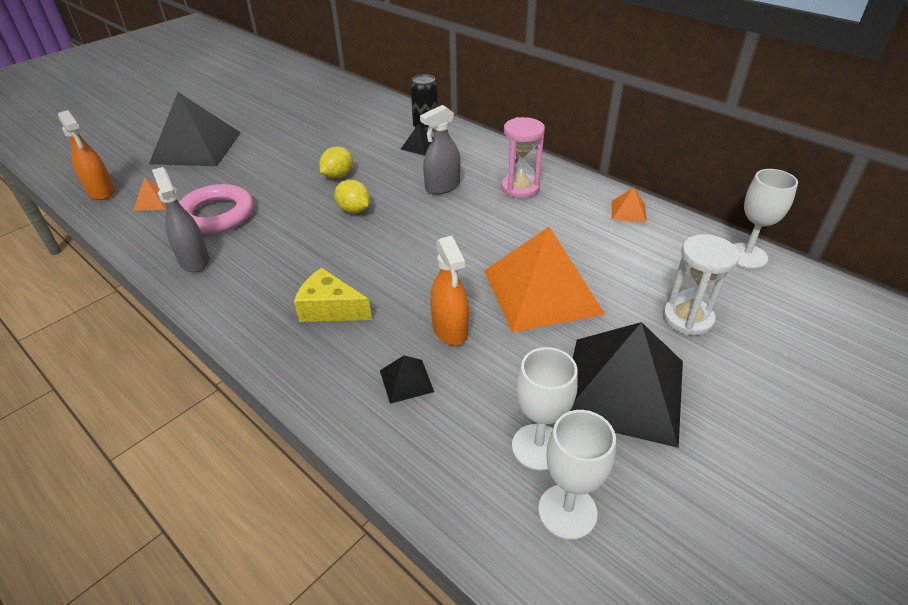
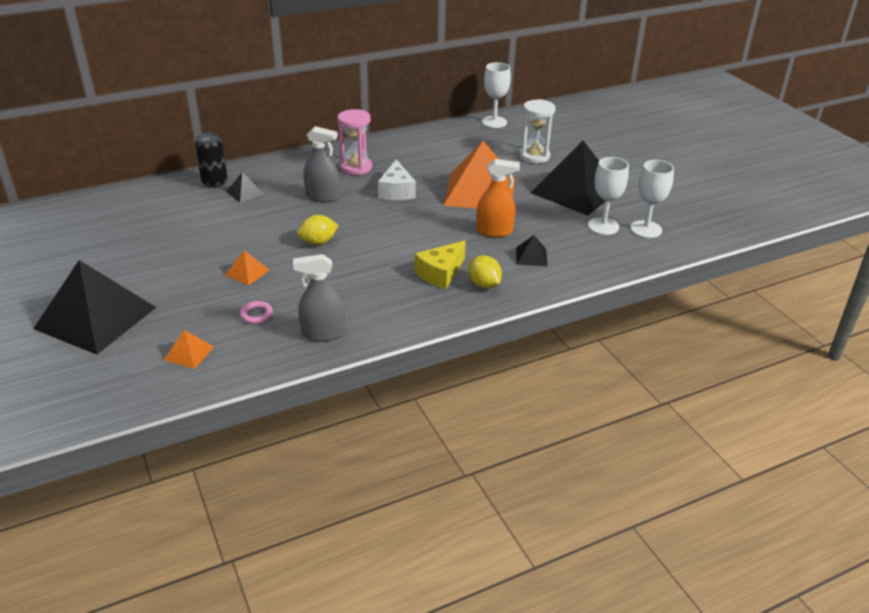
camera: 70 degrees left, 5 degrees down
orange spray bottle [58,110,115,200] -> none
pink ring [179,184,254,234] -> pink ring [240,301,273,324], size x0.42
yellow lemon [319,147,353,179] -> yellow lemon moved to [468,255,502,289]
grey spray bottle [420,105,461,195] -> grey spray bottle turned 60 degrees counterclockwise [304,126,339,202]
orange pyramid [612,187,647,223] -> orange pyramid moved to [225,250,269,286]
none -> white cheese [378,159,416,200]

